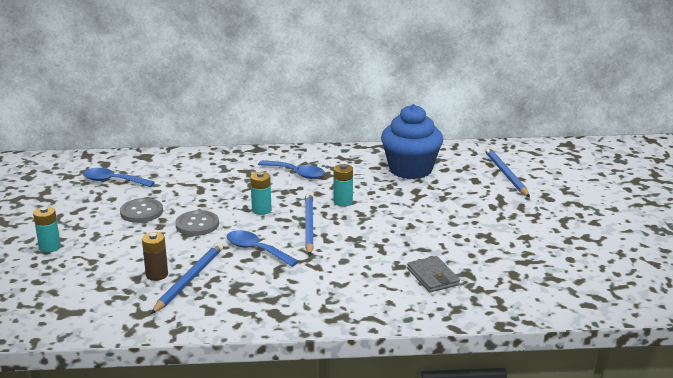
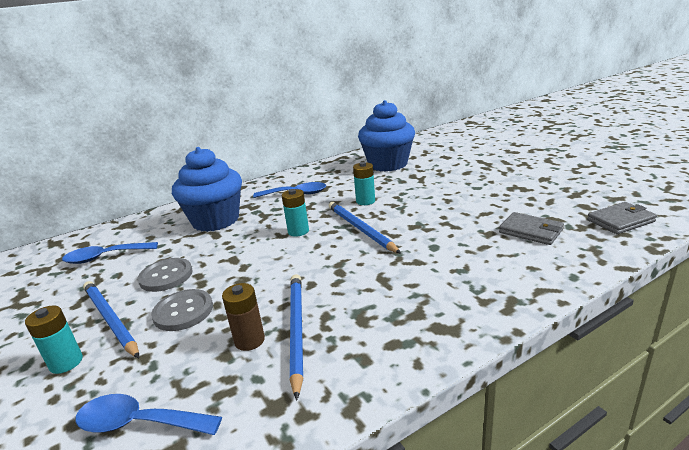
camera: 25 degrees left, 0 degrees up
grey button [175,210,219,236] -> grey button moved to [151,289,213,331]
blue spoon [227,230,299,267] -> blue spoon moved to [75,394,222,435]
blue pencil [484,147,530,197] -> blue pencil moved to [83,281,139,358]
none -> blue cupcake [172,147,242,232]
none -> grey wallet [587,202,657,234]

